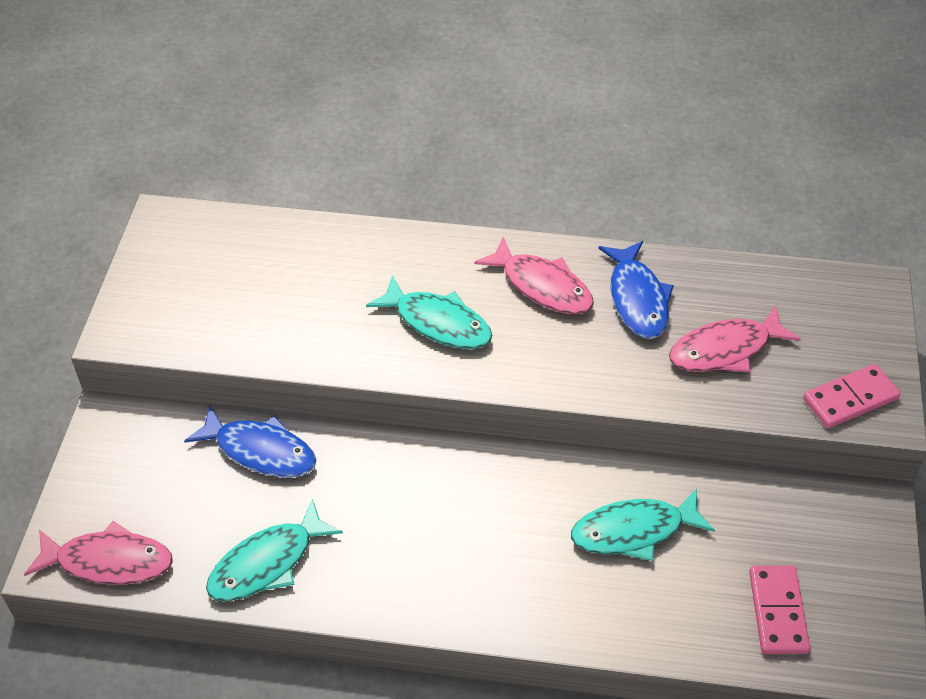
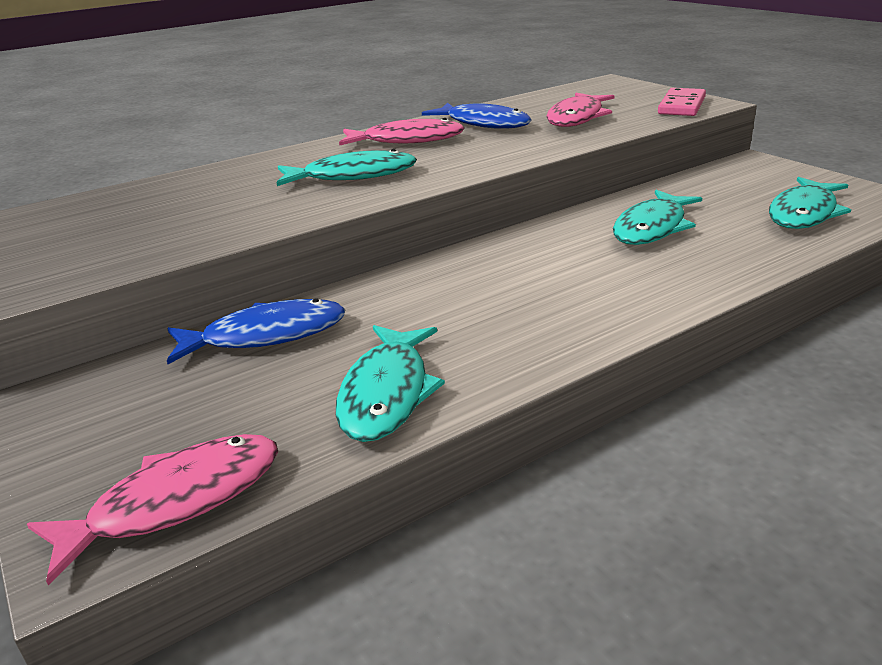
camera: 40 degrees left, 20 degrees down
pink domino [749,566,810,654] -> turquoise fish [769,177,851,229]

